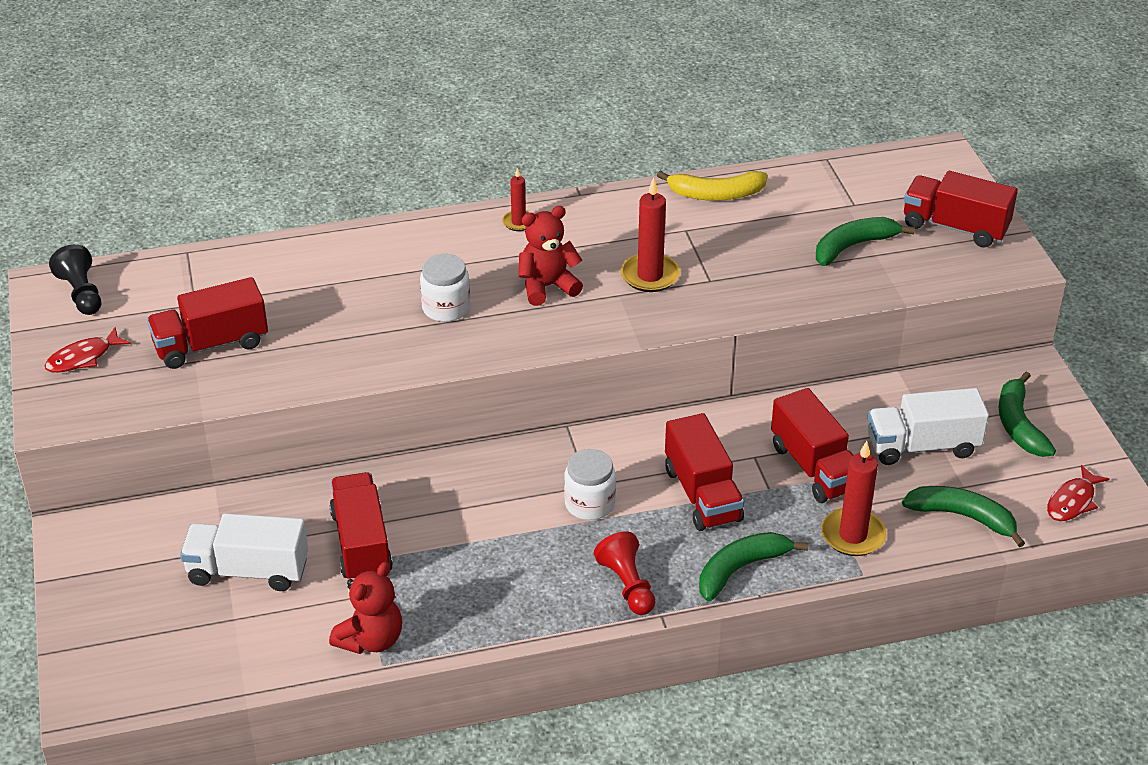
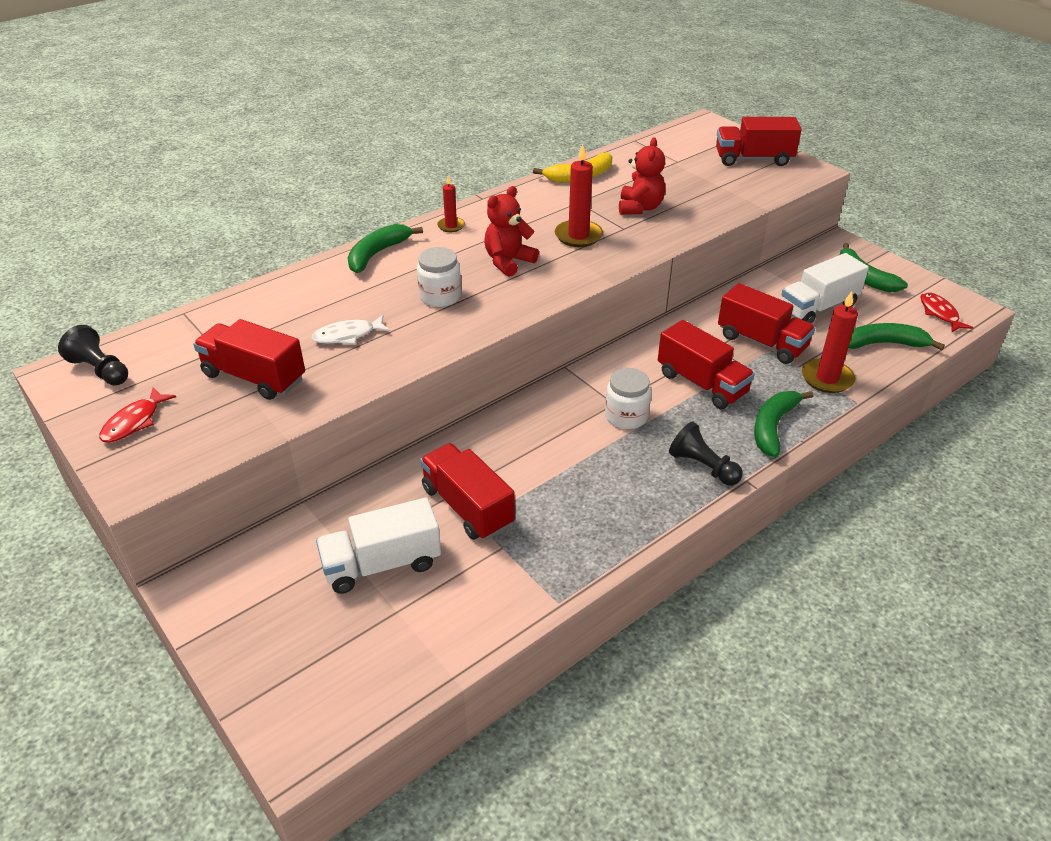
camera: 25 degrees left, 0 degrees up
red truck [147,277,268,369] -> red truck turned 75 degrees clockwise [193,319,305,400]
red teddy bear [329,562,402,654] -> red teddy bear moved to [619,137,665,215]
red pawn [594,531,656,615] -> black pawn [669,422,743,485]
green banana [816,217,915,266] -> green banana moved to [348,224,423,273]
red fish [1047,465,1109,521] -> red fish turned 150 degrees clockwise [920,292,973,332]
none -> white fish [312,315,391,344]

